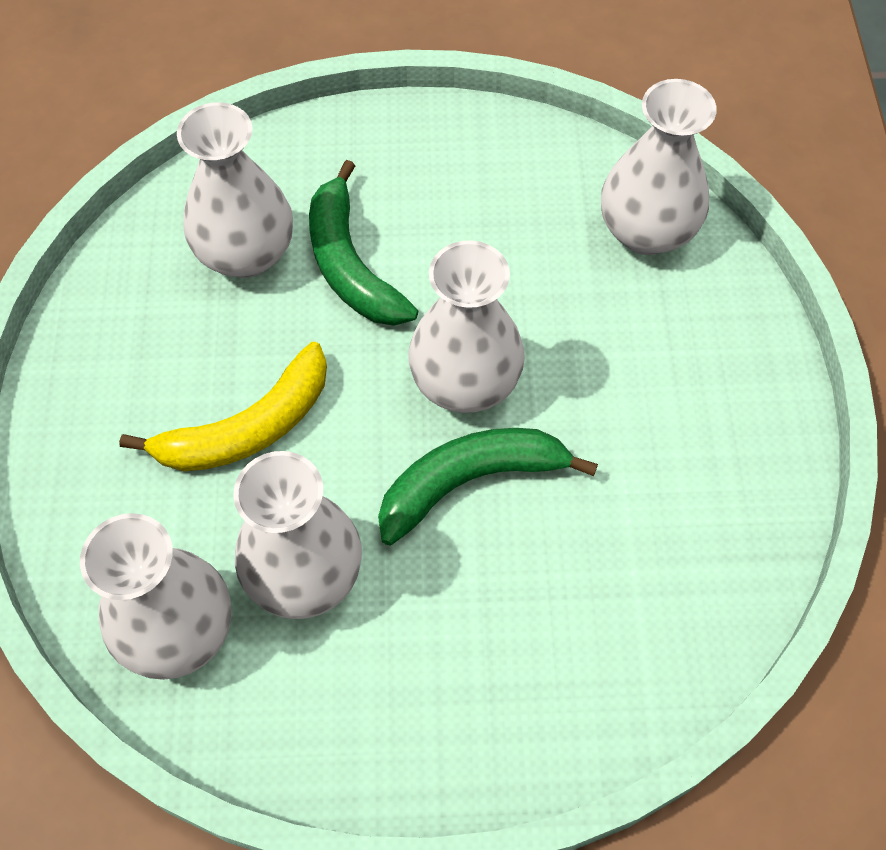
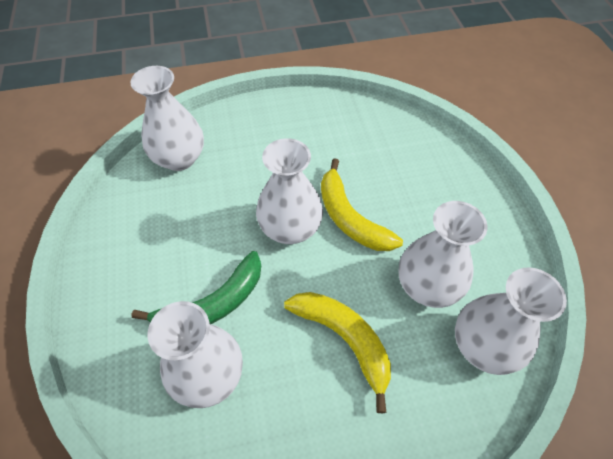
camera: 100 degrees left, 5 degrees down
green banana [378,428,598,546] -> yellow banana [321,158,403,251]

